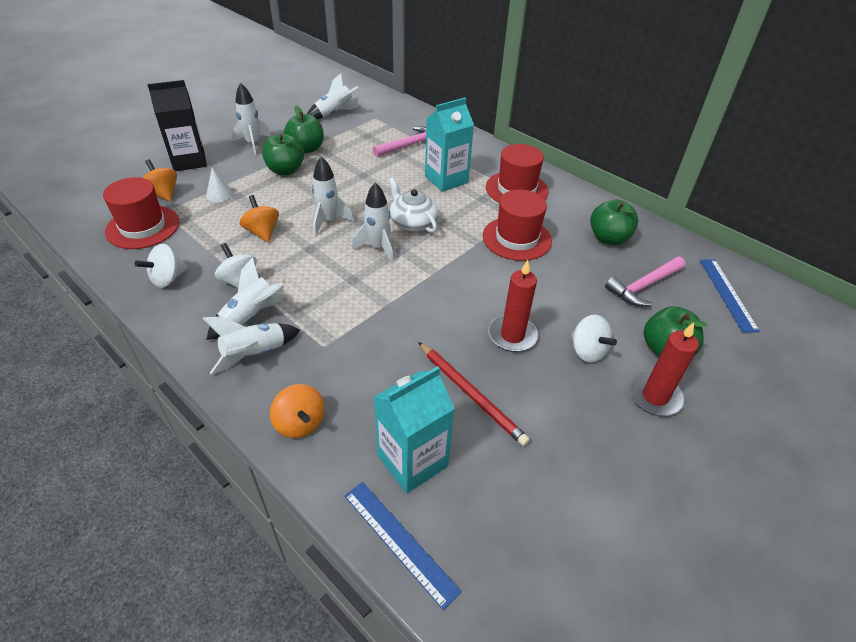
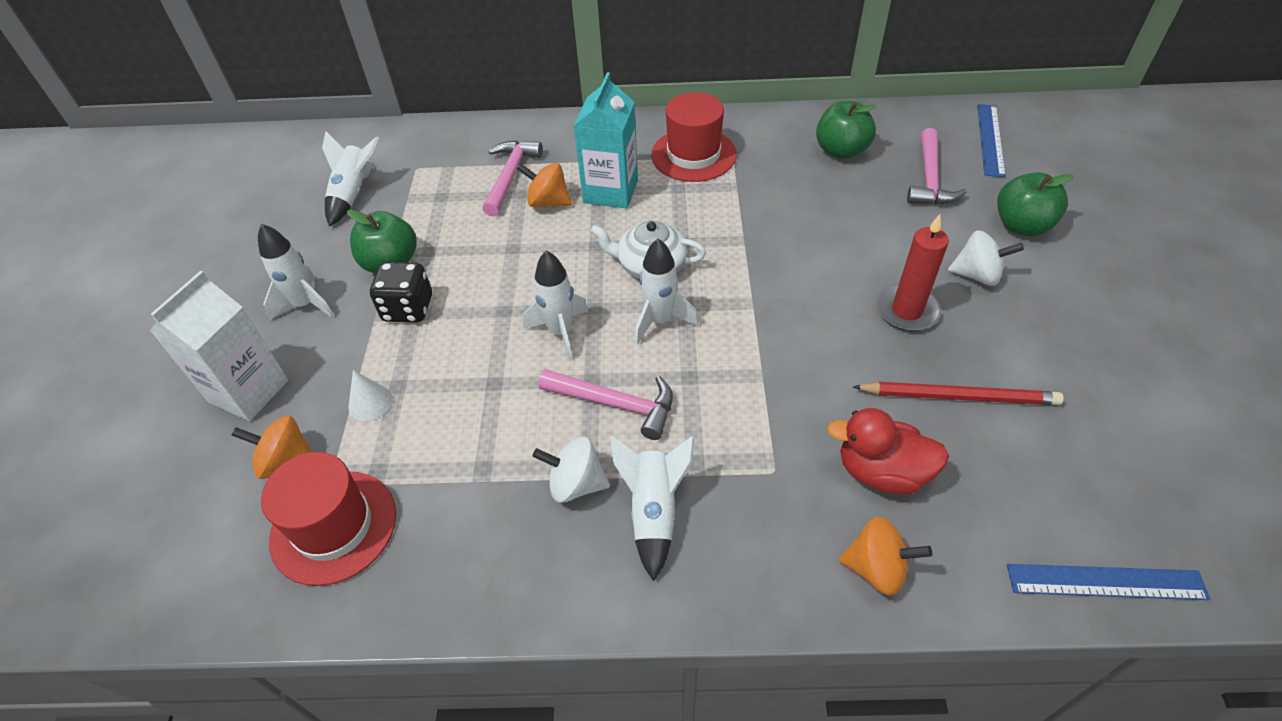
camera: 40 degrees left, 5 degrees up
white spinning top [135,244,188,288] -> none
black carton [147,80,207,171] -> white carton [150,271,289,421]
white rocket [202,316,300,375] -> none
orange spinning top [239,195,279,242] -> orange spinning top moved to [517,163,572,207]
green apple [262,134,304,175] -> black dice [370,262,432,322]
turquoise carton [374,366,455,493] -> none
red hat [483,190,552,261] -> none
red candle [629,322,699,416] -> none
blue ruler [700,259,760,333] -> blue ruler turned 60 degrees clockwise [977,104,1006,177]
none -> pink hammer [538,369,673,440]
none -> red duck [827,408,949,495]

